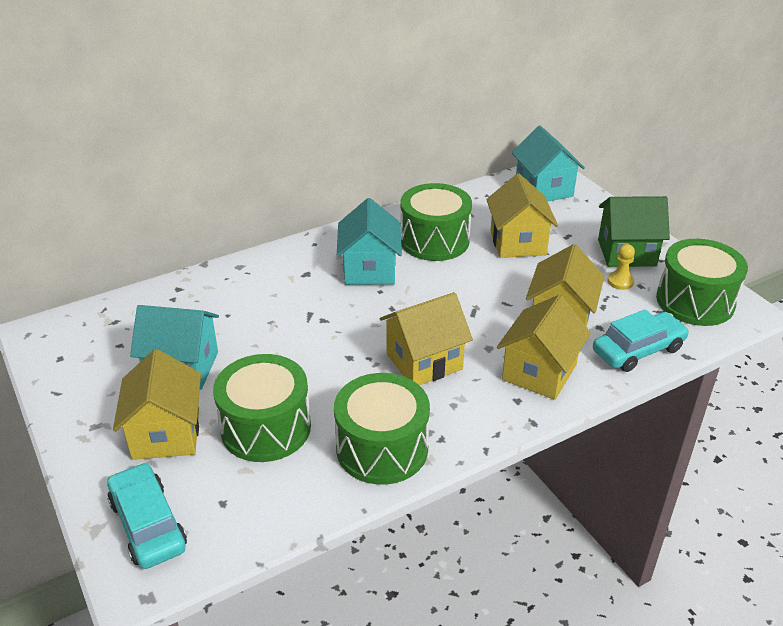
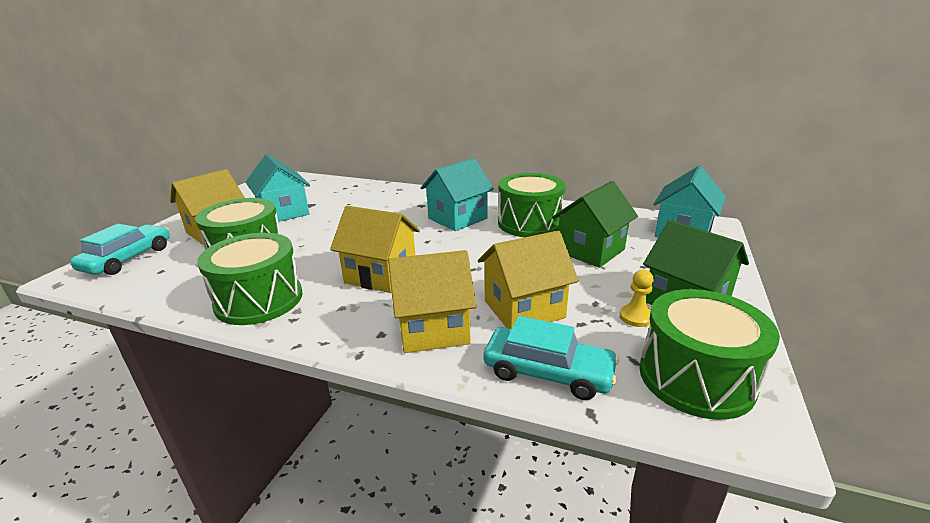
camera: 50 degrees right, 10 degrees down
yellow house [486,174,558,258] -> green house [552,181,638,268]

